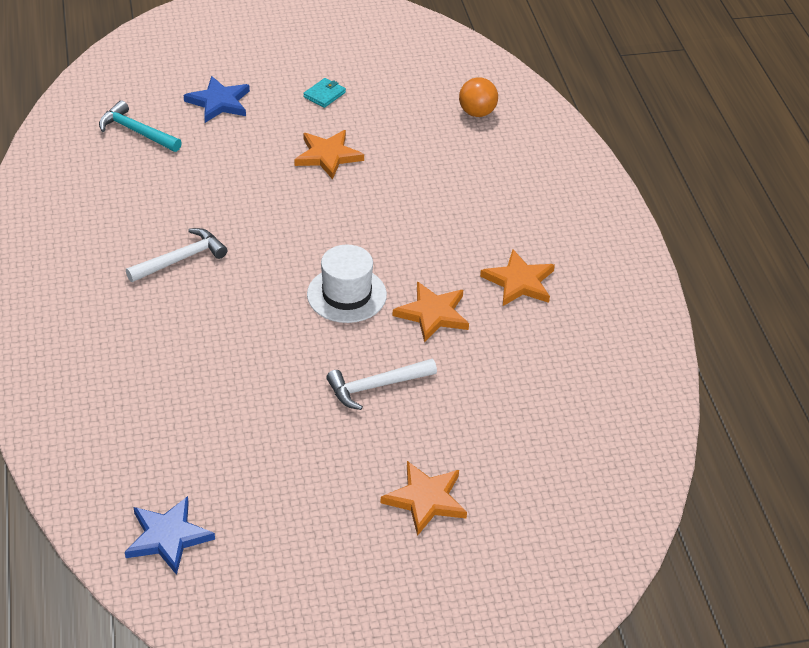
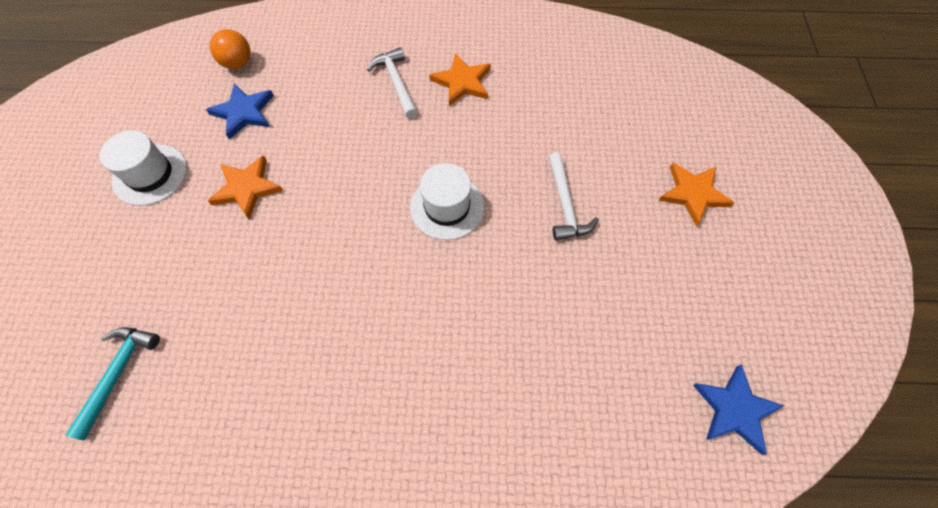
camera: 75 degrees left, 20 degrees up
turquoise hammer [99,100,182,152] -> turquoise hammer turned 150 degrees clockwise [66,327,160,440]
white hammer [126,228,227,282] -> white hammer moved to [367,47,418,119]
blue star [184,76,250,123] -> blue star moved to [206,83,274,140]
turquoise wallet [303,78,346,108] -> white hat [99,130,187,206]
orange star [393,282,469,343] -> none

